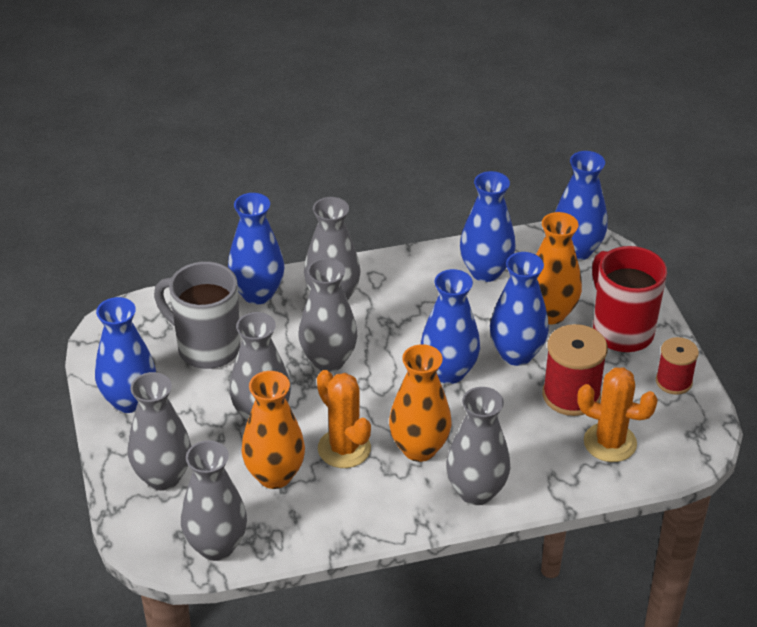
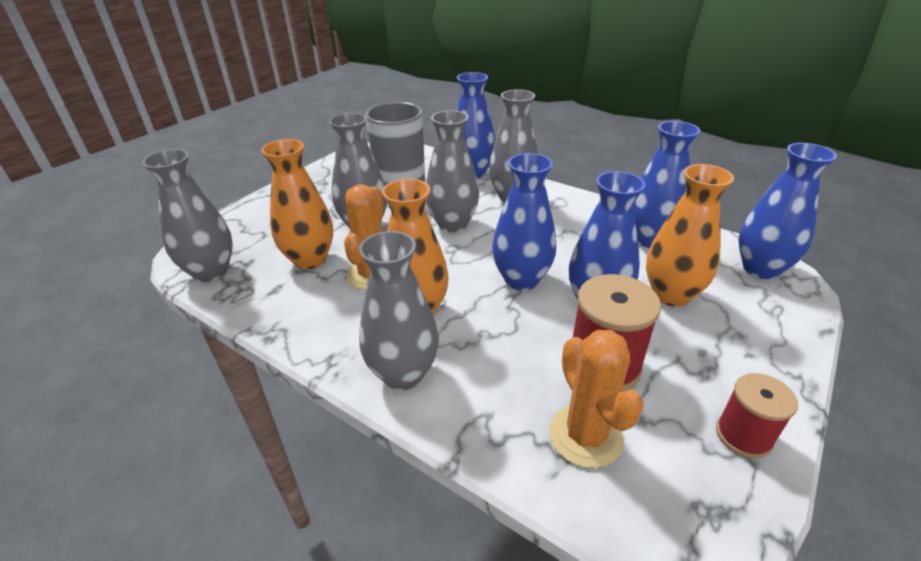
camera: 50 degrees right, 5 degrees down
blue vase [95,297,156,413] -> none
grey vase [128,372,191,491] -> none
red mug [592,246,667,352] -> none

